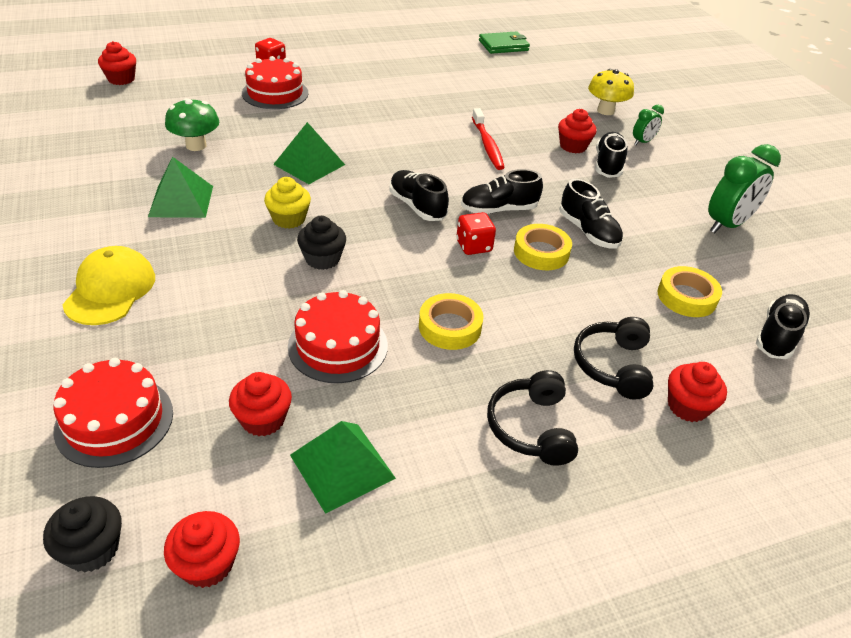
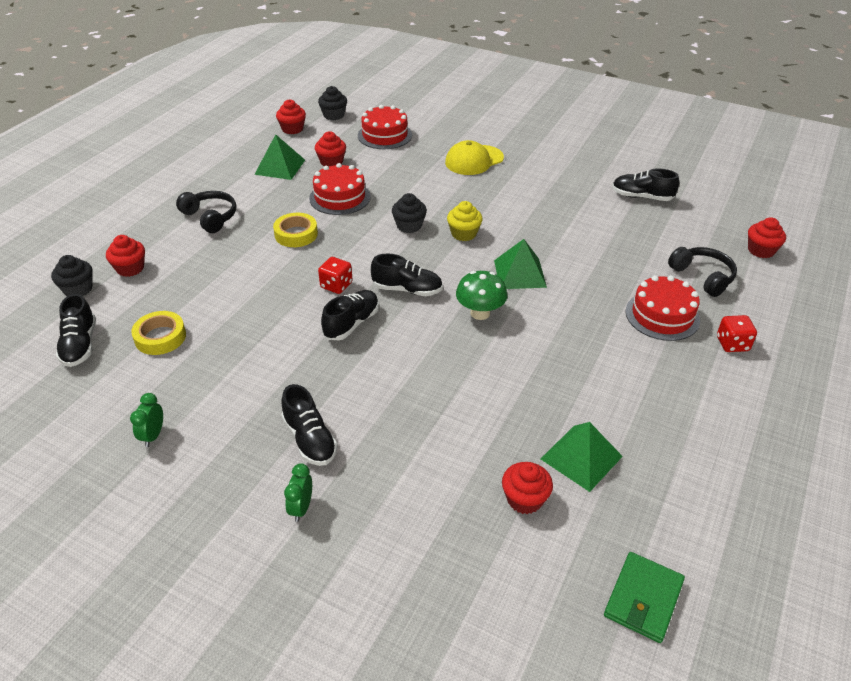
camera: 140 degrees right, 0 degrees up
yellow cap [62,246,155,325] -> yellow cap turned 90 degrees clockwise [445,140,504,175]
green pyramid [148,157,213,218] -> green pyramid moved to [541,422,623,492]
green mushroom [165,98,219,151] -> green mushroom moved to [456,271,507,320]
red toothbrush [472,108,505,170] -> none
yellow tape [514,224,572,270] -> none
red cupcake [558,109,597,153] -> red cupcake moved to [502,462,553,514]
black shoe [560,179,623,249] -> black shoe moved to [612,168,679,201]
black headphones [574,317,653,400] -> black headphones moved to [668,247,737,297]
yellow mushroom [588,69,634,115] -> none
green clock [708,144,781,233] -> green clock [130,393,163,447], size x0.53
none -> black cupcake [51,255,93,296]

